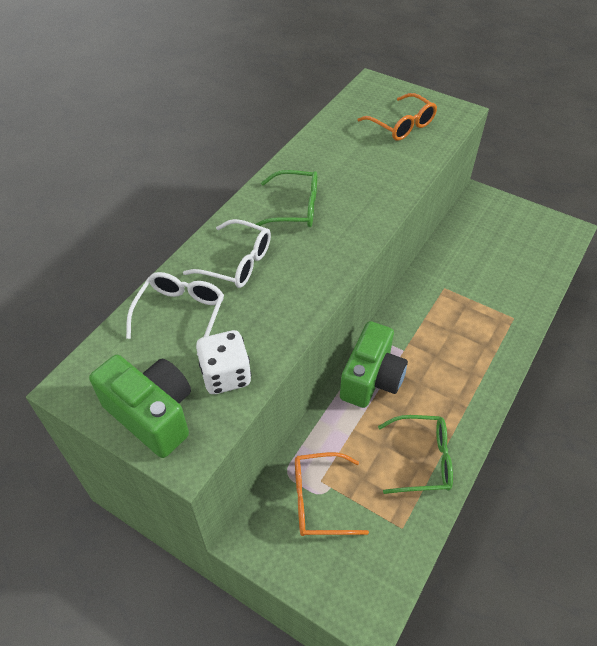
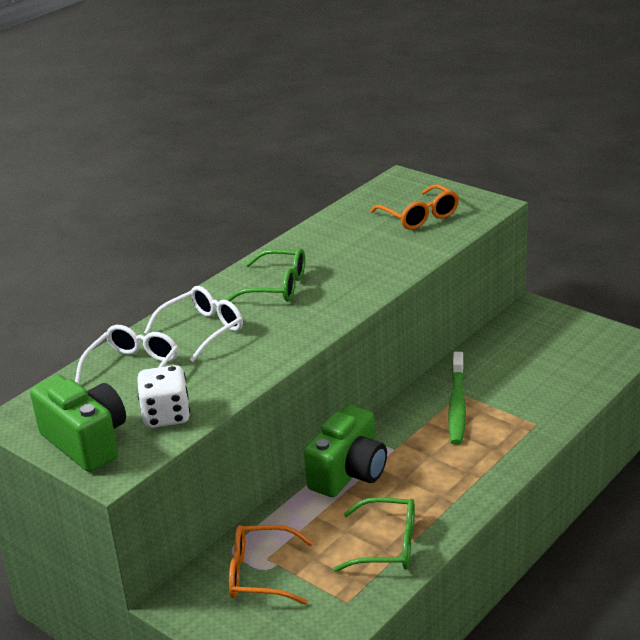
camera: 10 degrees right, 20 degrees down
white glasses [183,219,271,288] -> white glasses turned 75 degrees counterclockwise [144,286,243,362]
none -> green toothbrush [448,352,466,445]

